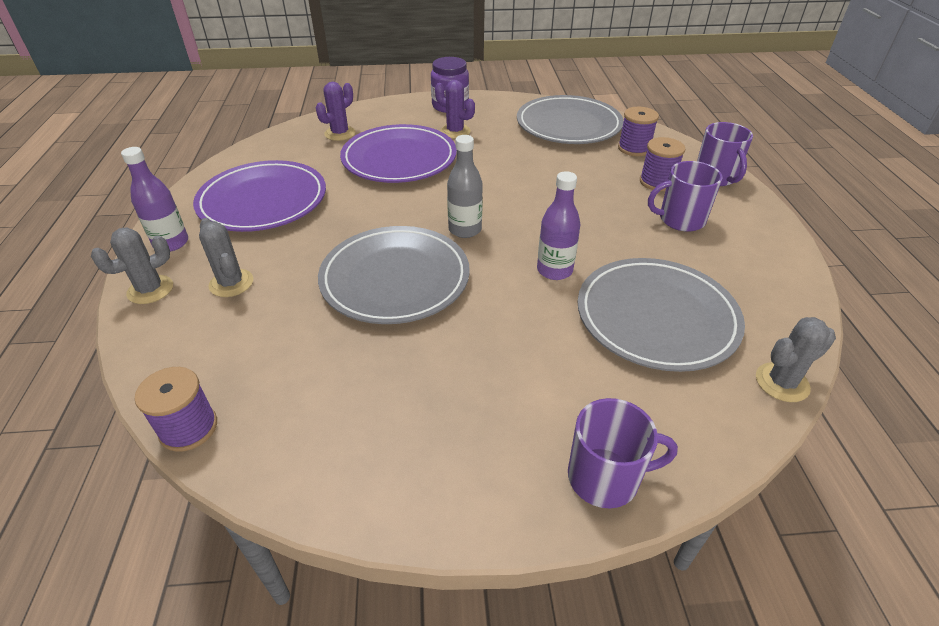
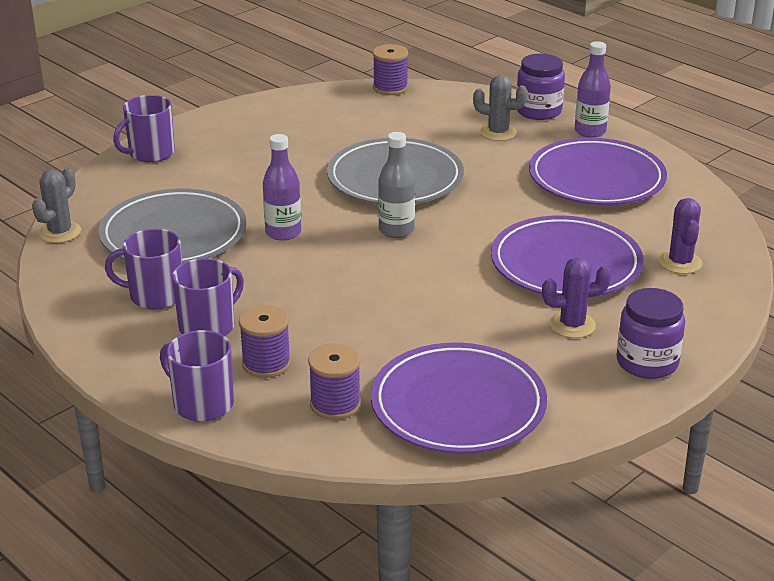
camera: 140 degrees right, 10 degrees down
grey cactus [91,228,173,304] -> purple jar [517,54,565,120]
grey plate [517,95,624,144] -> purple plate [371,343,547,454]
none -> purple mug [105,228,182,309]

